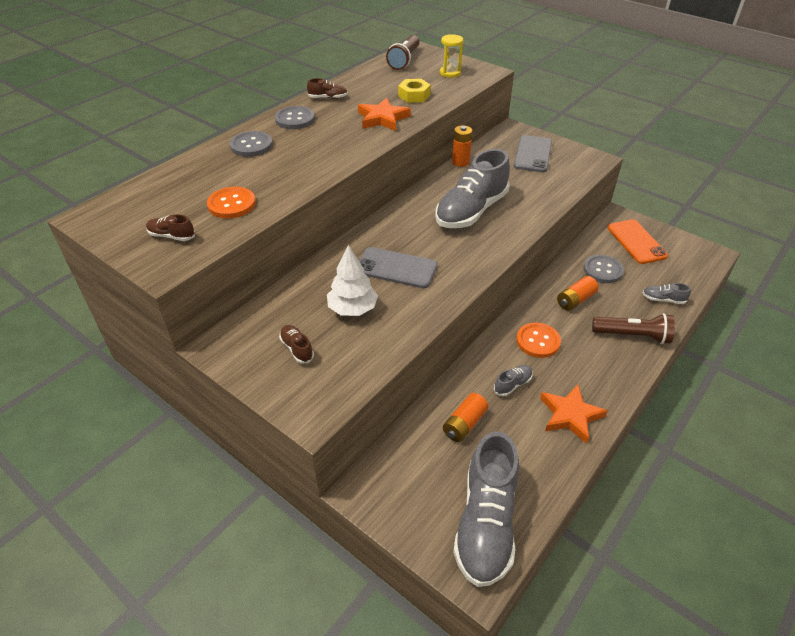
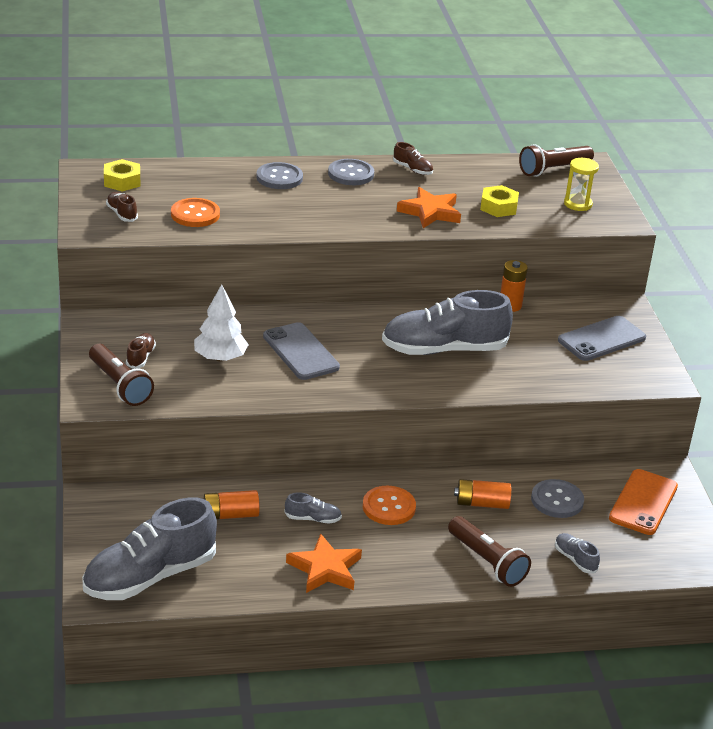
camera: 40 degrees right, 10 degrees down
none -> brown flashlight [89,344,154,406]
none -> yellow nut [104,159,140,192]

